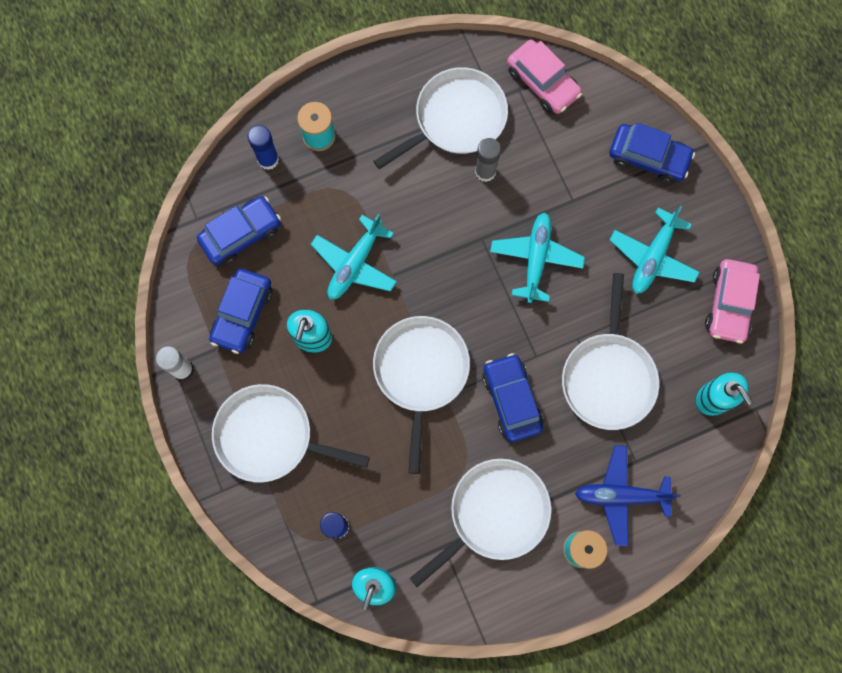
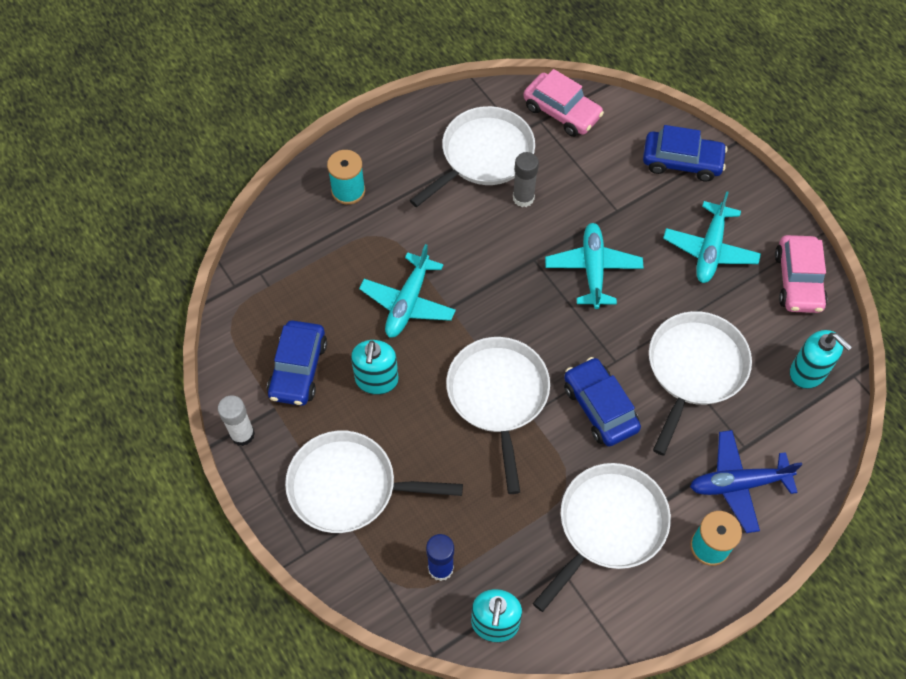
camera: 10 degrees left, 15 degrees down
blue car [197,196,281,266] -> none
blue glue stick [248,125,279,170] -> none
white pan [562,273,659,430] -> white pan turned 150 degrees counterclockwise [649,311,752,455]

